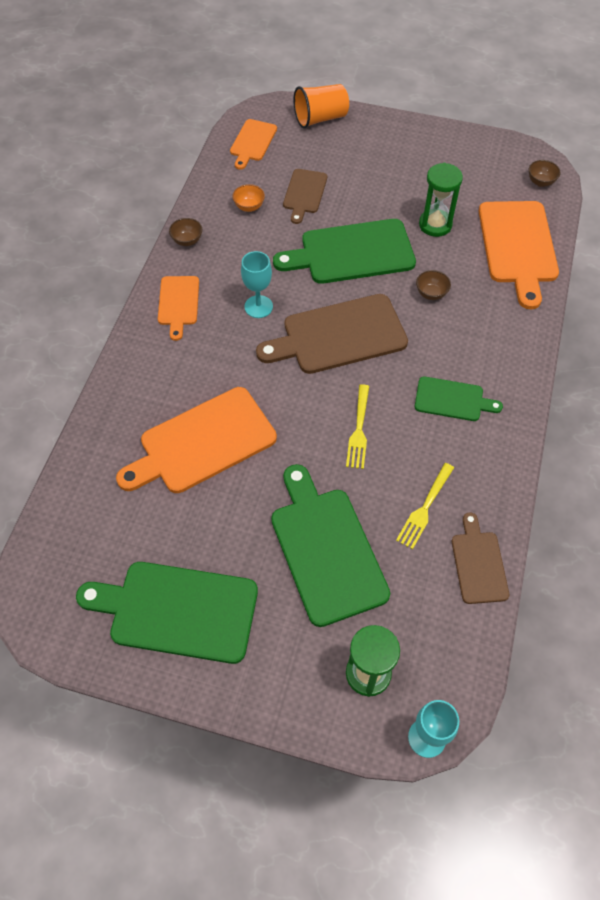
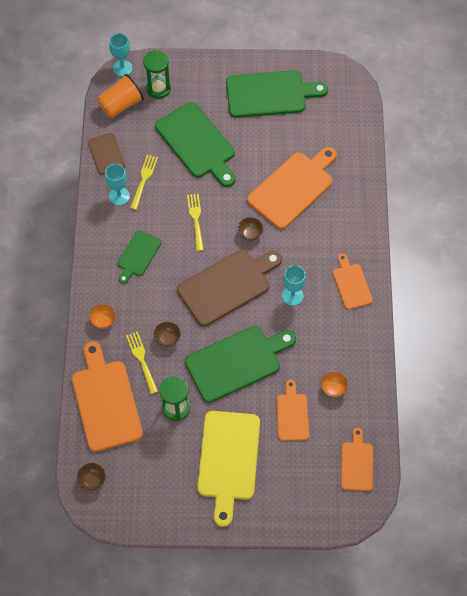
camera: 165 degrees right, 5 degrees up
brown bowl [169,218,202,246] -> brown bowl moved to [238,217,263,241]
brown cutting board [283,169,327,224] -> orange cutting board [276,380,309,441]
orange cup [293,84,349,129] -> orange cup moved to [97,74,144,118]
green cutting board [415,376,503,421] -> green cutting board turned 60 degrees counterclockwise [117,230,161,284]
none -> orange bowl [89,304,116,329]
none -> turquoise goblet [105,164,130,206]
none -> yellow fork [126,331,158,394]
none -> yellow cutting board [197,411,260,527]

